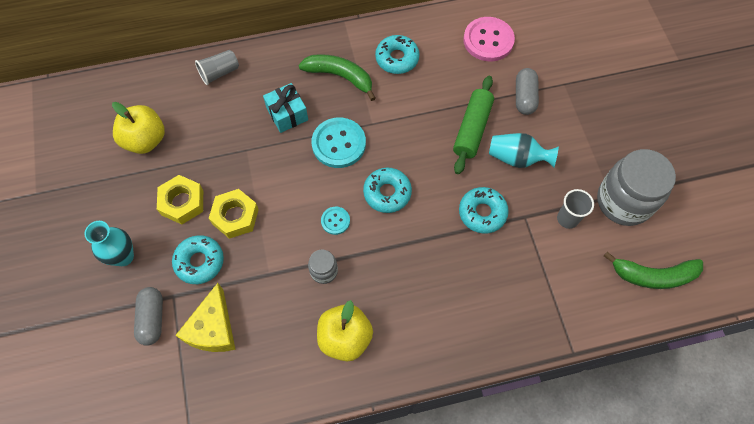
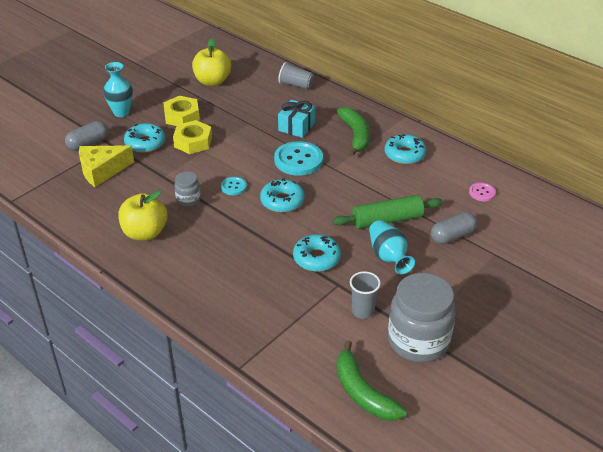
camera: 55 degrees right, 25 degrees down
pink button [463,17,515,61] -> pink button [469,182,496,202], size x0.51

